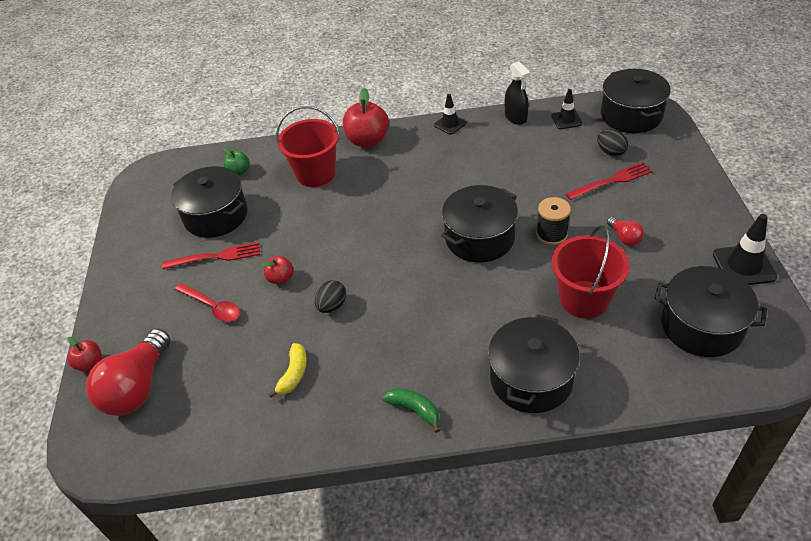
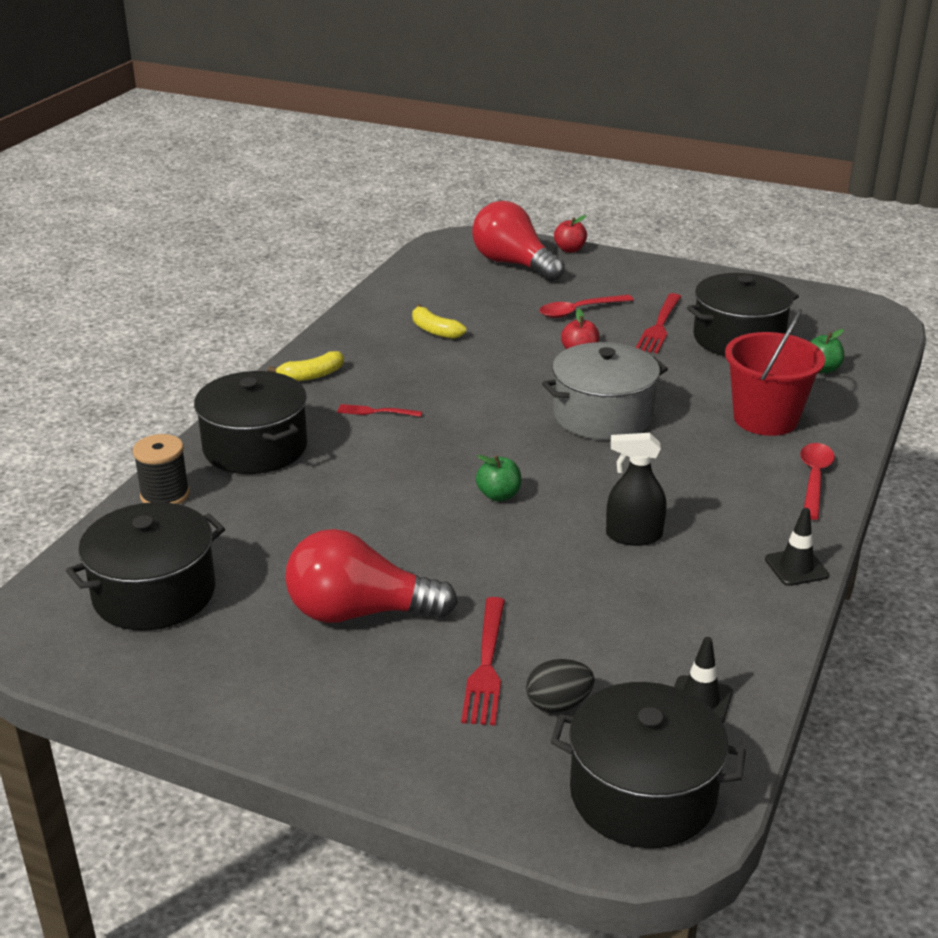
camera: 115 degrees right, 15 degrees down
black egg [315,280,346,313] -> none
red apple [343,88,389,147] -> red spoon [800,443,835,520]
green banana [383,388,440,433] -> yellow banana [268,351,344,381]
black pot [441,185,518,263] -> green apple [476,455,521,501]
black spray bottle [505,61,530,125] -> black spray bottle moved to [606,433,667,546]
black spool [536,197,571,245] -> black spool moved to [133,434,190,504]
red bucket [551,225,630,318] -> none
red light bulb [607,217,644,246] -> red light bulb [285,529,458,623], size x2.13
black traffic cone [713,214,777,285] -> none
none -> red fork [337,404,422,417]
none -> grey pot [542,342,668,440]

